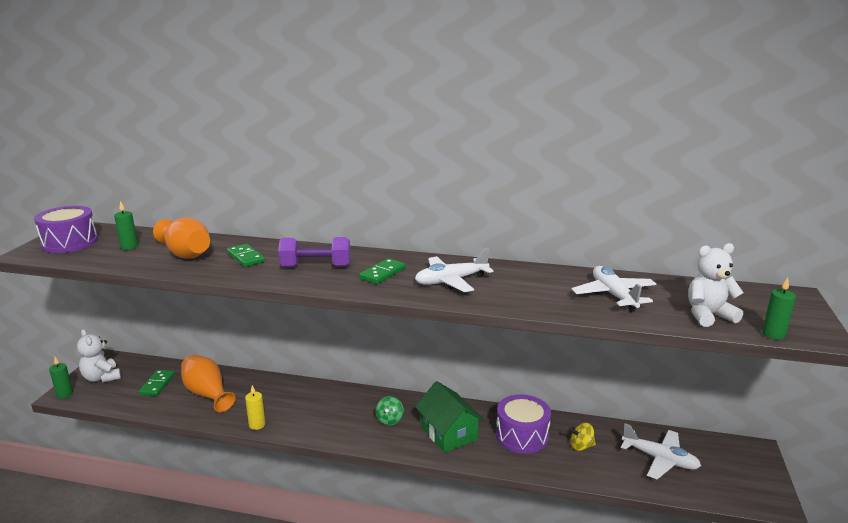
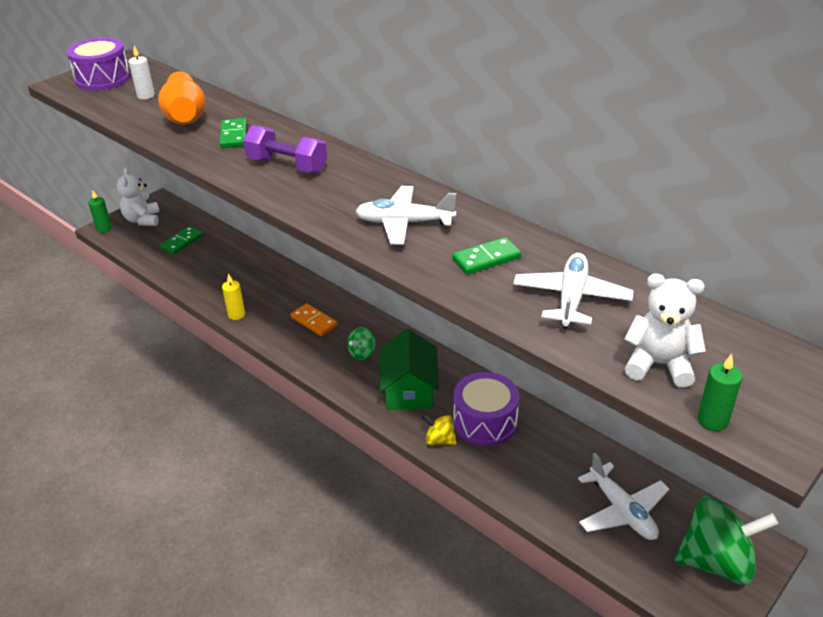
camera: 30 degrees right, 15 degrees up
green candle [114,201,138,250] -> white candle [129,46,155,100]
orange vase [181,355,236,412] -> none
green domino [359,258,405,284] -> green domino moved to [452,237,521,274]
yellow spinning top [568,423,596,451] -> yellow spinning top moved to [422,415,456,445]
none -> orange domino [290,303,338,336]
none -> green spinning top [674,496,778,585]

